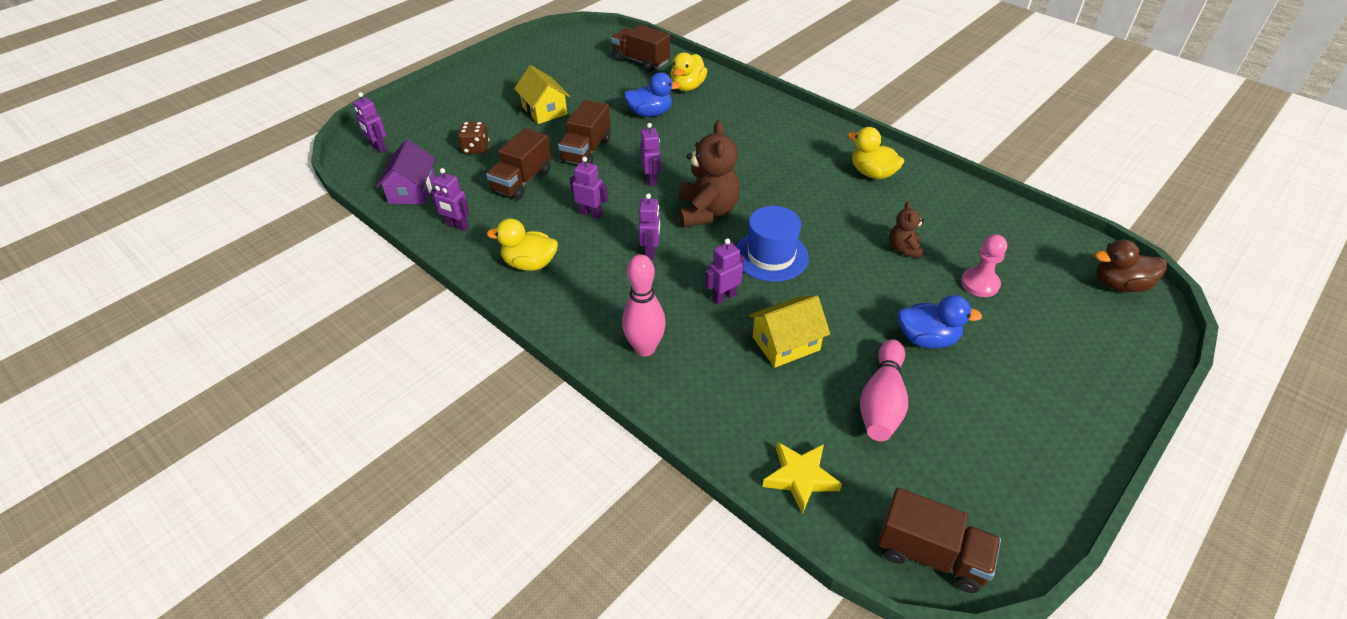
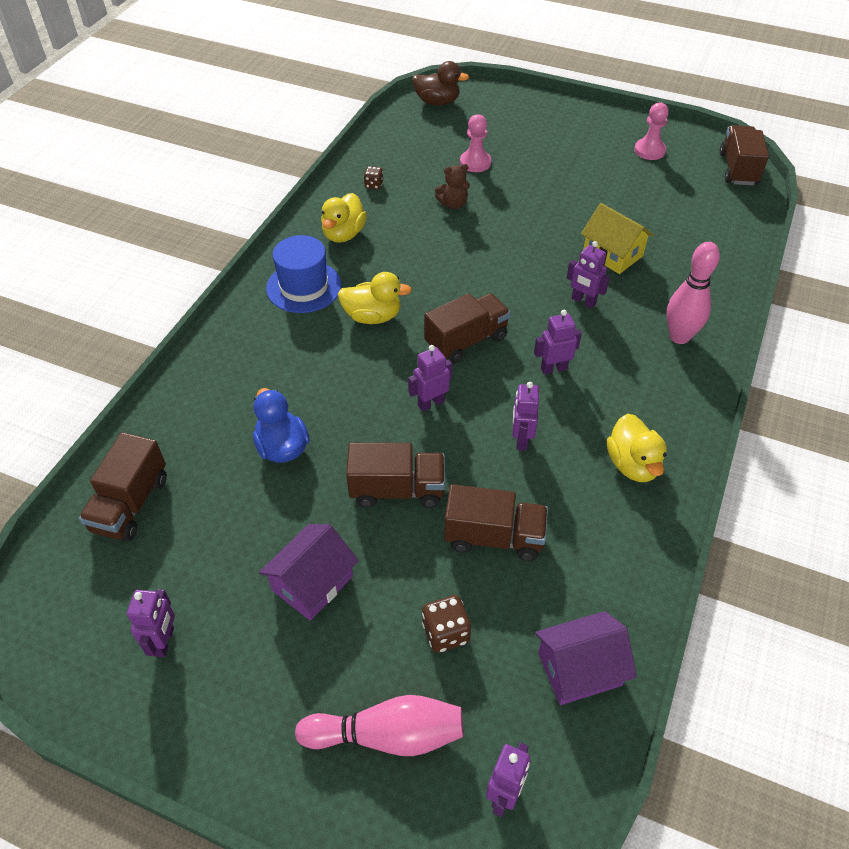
camera: 110 degrees left, 5 degrees up
purple robot [430,168,470,231] -> purple robot moved to [127,589,175,657]
yellow house [514,65,570,124] -> purple house [259,524,359,621]
yellow duck [670,52,707,91] -> yellow duck moved to [338,272,412,324]
brown teddy bear [679,120,740,227] -> brown truck [424,293,511,364]
blue hat [736,206,809,282] -> blue hat moved to [266,235,342,313]
yellow star [762,442,842,514] -> none
pink bowling pin [860,339,908,441] -> pink bowling pin moved to [295,695,464,756]
blue duck [898,295,982,349] -> none
brown duck [1095,239,1167,292] -> brown duck turned 60 degrees counterclockwise [412,61,469,105]
none -> brown dice [364,166,383,189]
none -> pink pawn [634,103,669,160]

